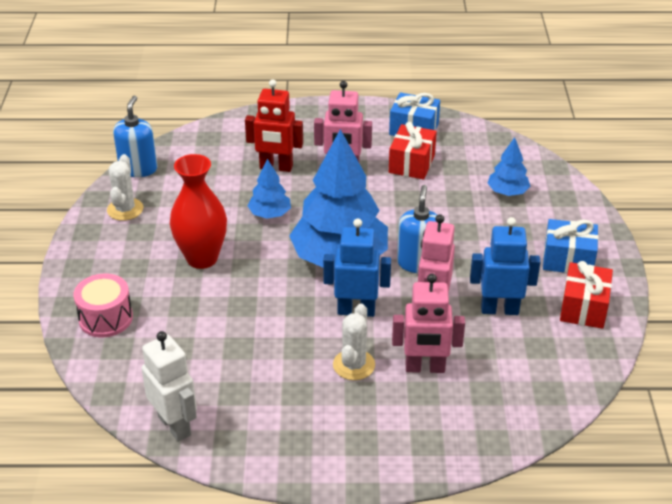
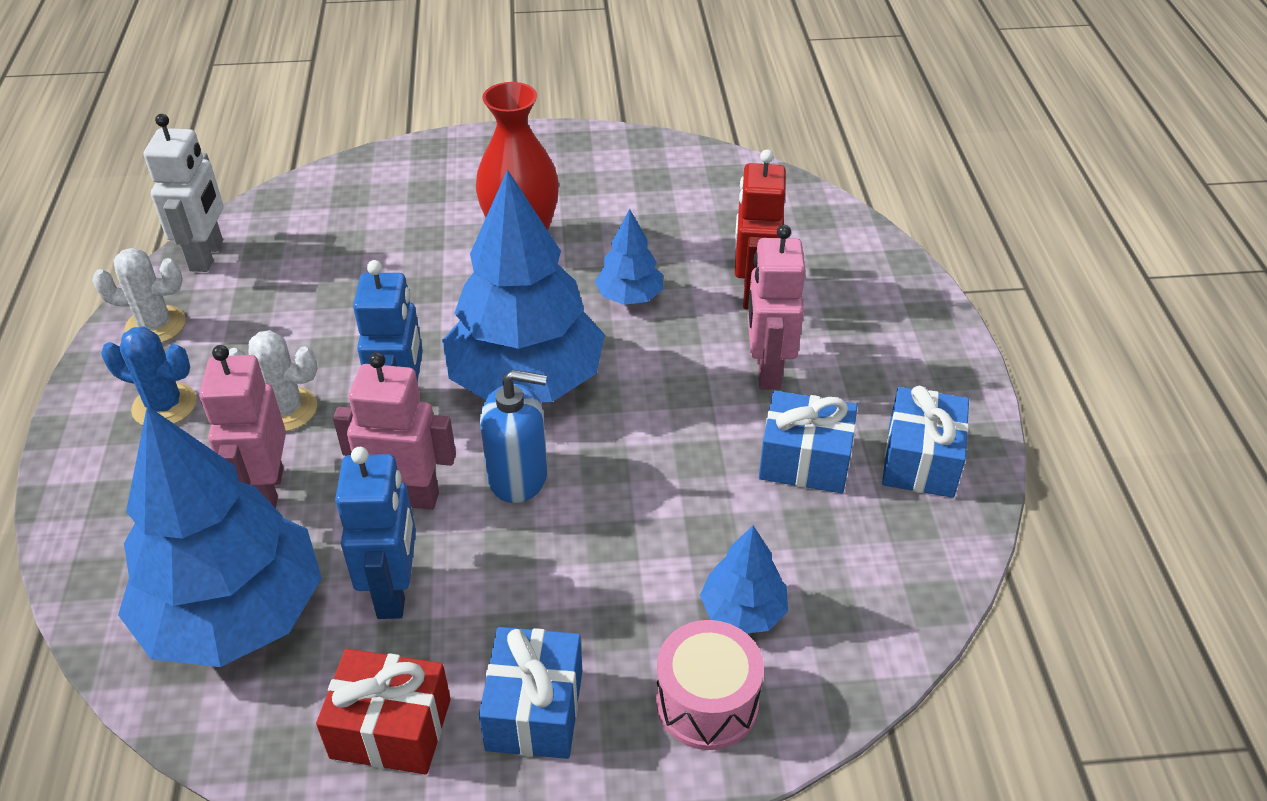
camera: 85 degrees right, 5 degrees up
pink drum [74,273,133,337] -> pink drum moved to [656,620,764,750]
white cactus [107,154,143,221] -> white cactus moved to [92,248,186,343]
blue soap dispenser [113,96,157,177] -> none
white robot [141,331,197,442] -> white robot turned 45 degrees counterclockwise [144,114,223,272]
red gift [389,122,437,180] -> blue gift [759,391,858,493]
none -> blue cactus [101,326,197,425]
none -> blue tree [118,406,322,667]

